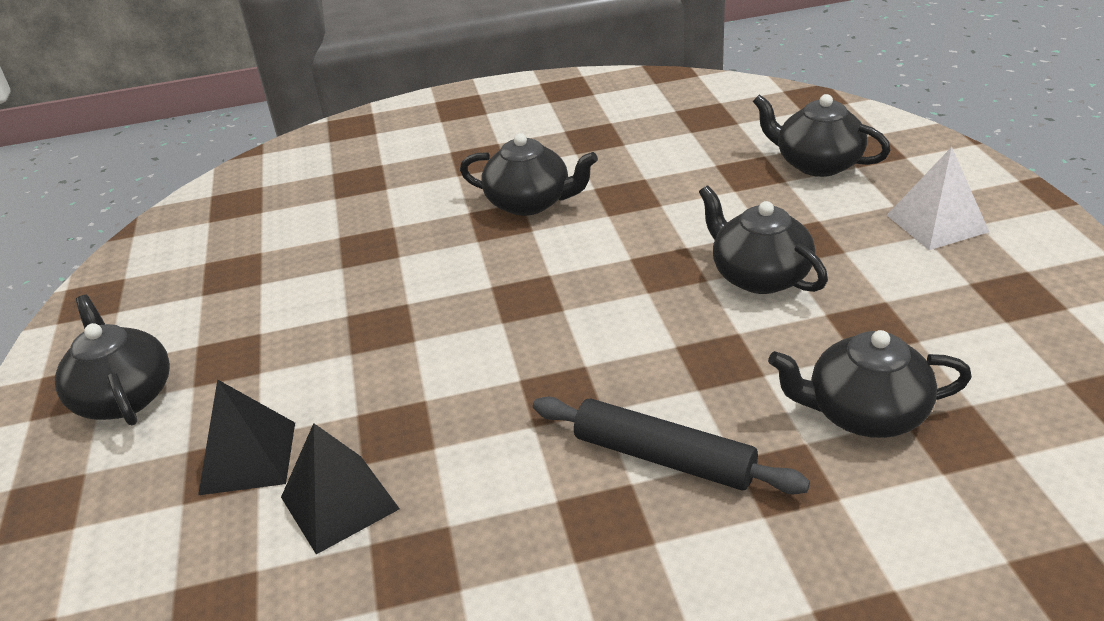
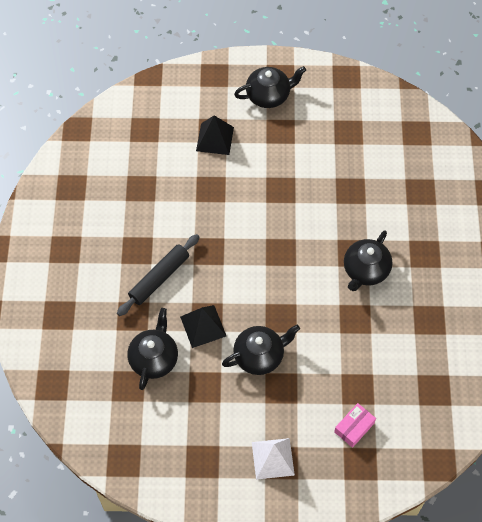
camera: 100 degrees right, 25 degrees up
black pyramid [281,423,400,554] -> black pyramid moved to [180,305,226,348]
black teapot [753,94,891,177] -> pink box [334,403,376,448]

